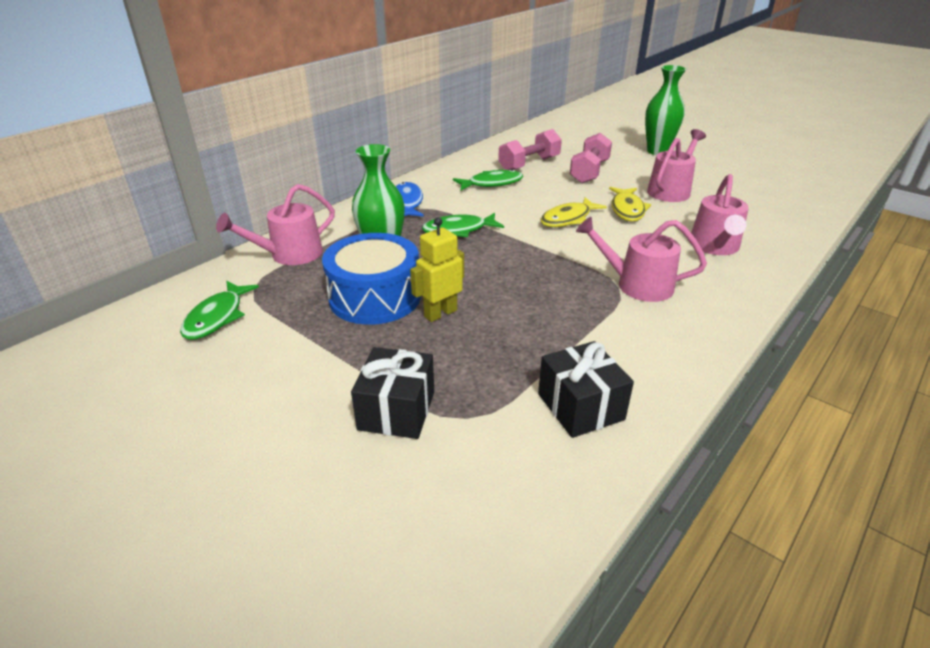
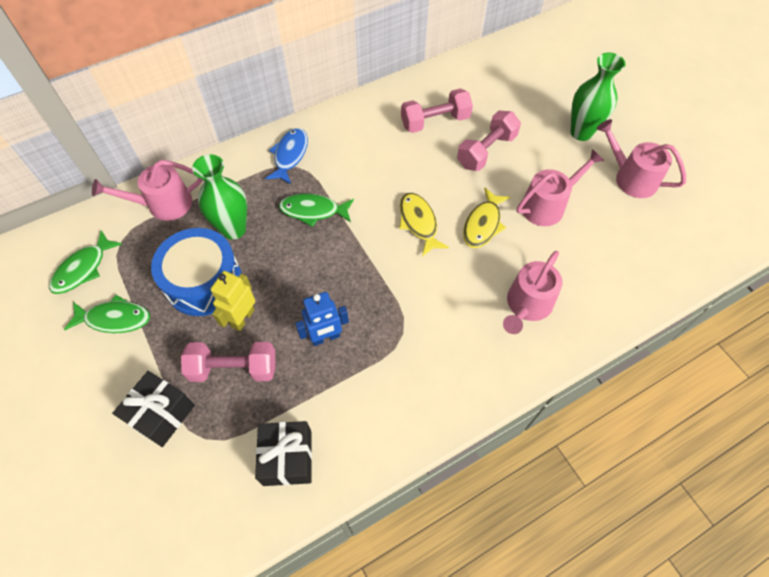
camera: 20 degrees right, 25 degrees up
yellow robot [410,217,464,322] -> yellow robot turned 45 degrees counterclockwise [210,271,255,331]
green fish [453,169,523,190] -> green fish moved to [64,295,150,333]
yellow fish [540,197,607,227] -> yellow fish turned 90 degrees clockwise [399,193,449,256]
pink watering can [576,217,707,302] -> pink watering can moved to [597,119,686,198]
none -> pink dumbbell [181,342,275,382]
none -> blue robot [295,292,349,346]

